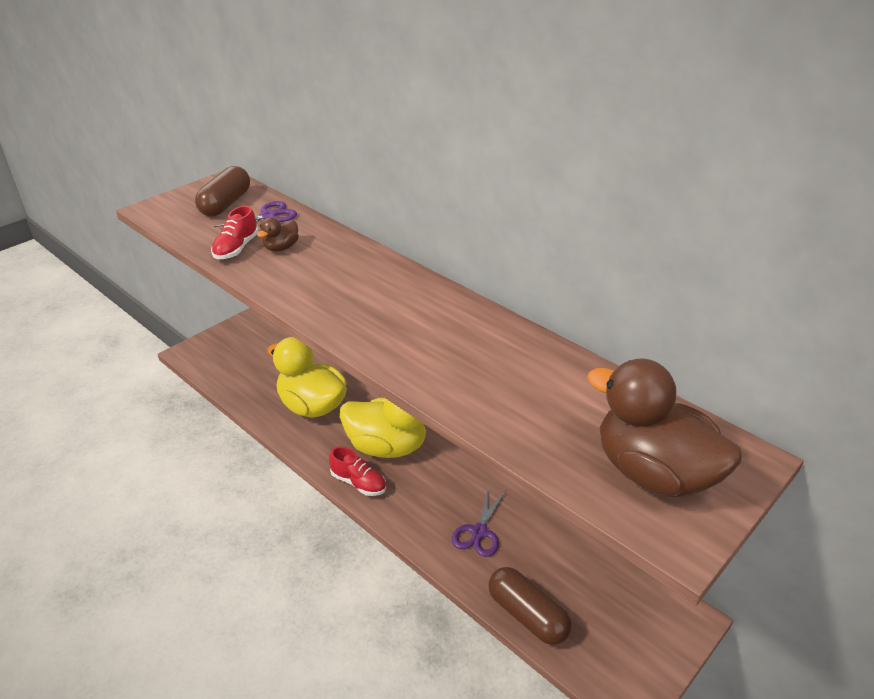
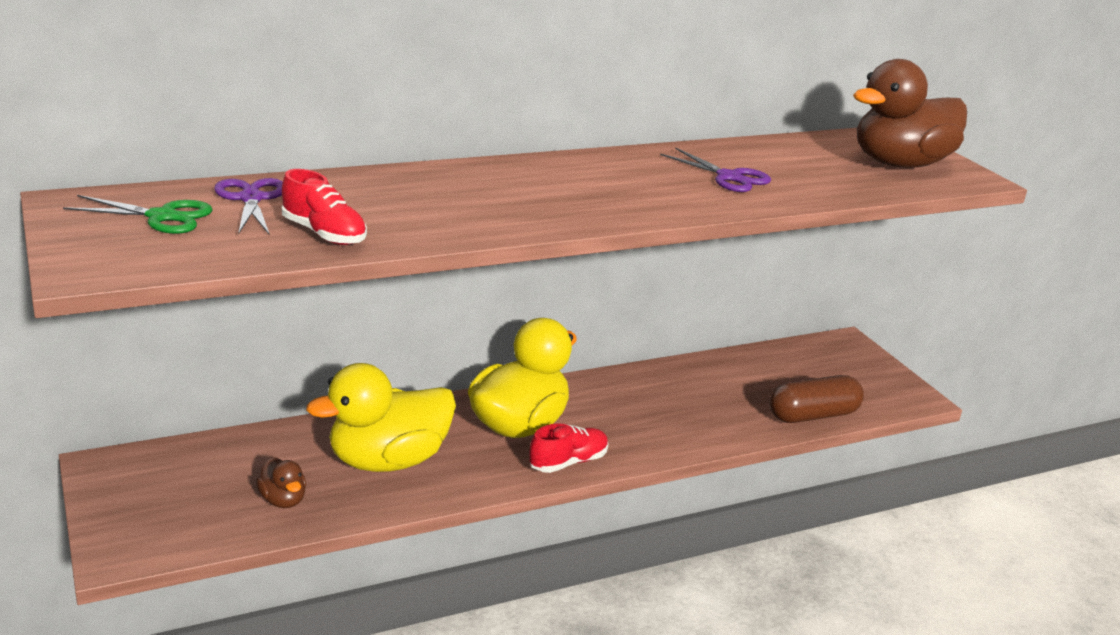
camera: 70 degrees left, 10 degrees down
brown capsule [195,166,250,216] -> green scissors [63,195,212,234]
brown duck [257,217,299,251] -> brown duck moved to [256,457,306,508]
purple scissors [452,488,506,557] -> purple scissors moved to [660,147,771,192]

